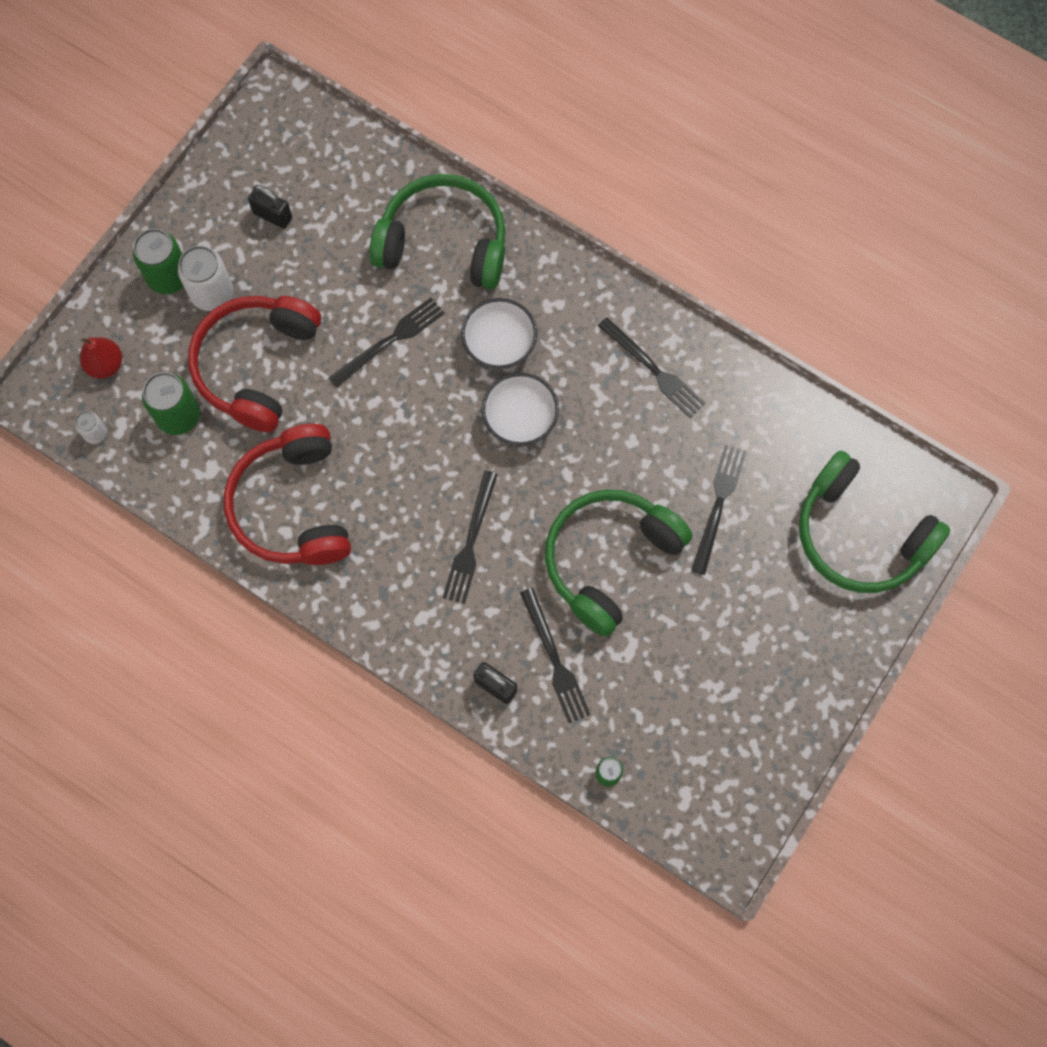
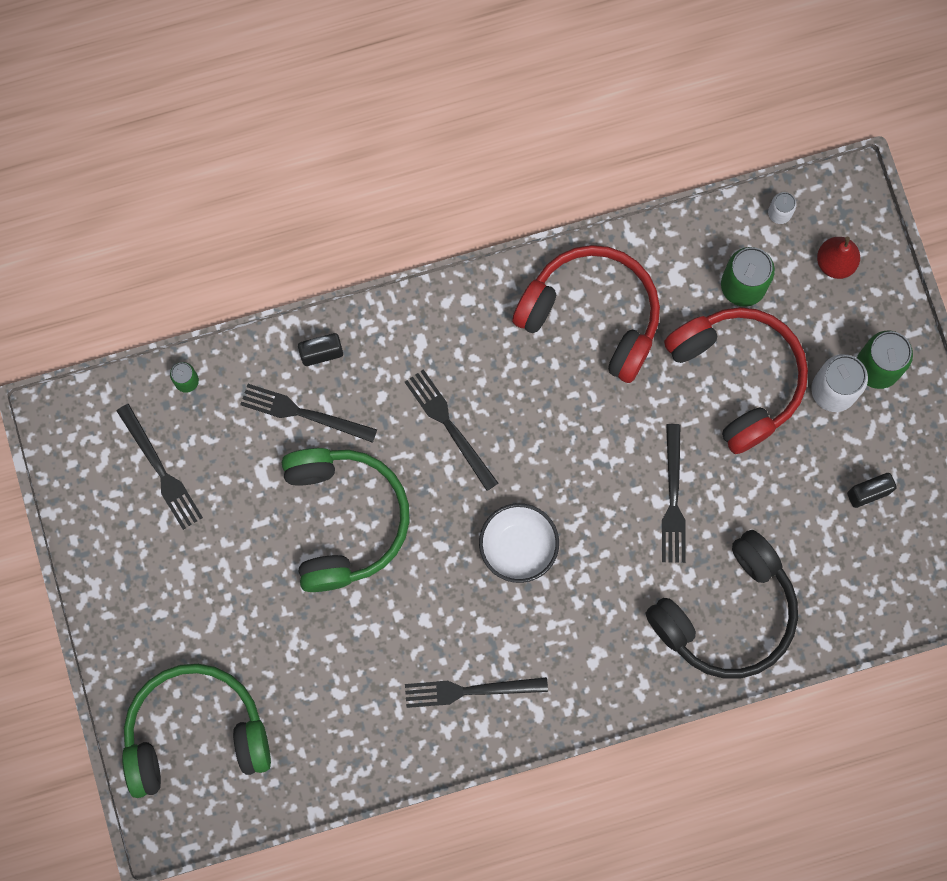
camera: 130 degrees right, 5 degrees up
green headphones [369,174,506,289] -> black headphones [646,530,798,679]
white bowl [461,298,537,369] -> none
black fork [691,445,747,575] -> black fork moved to [117,404,203,530]

